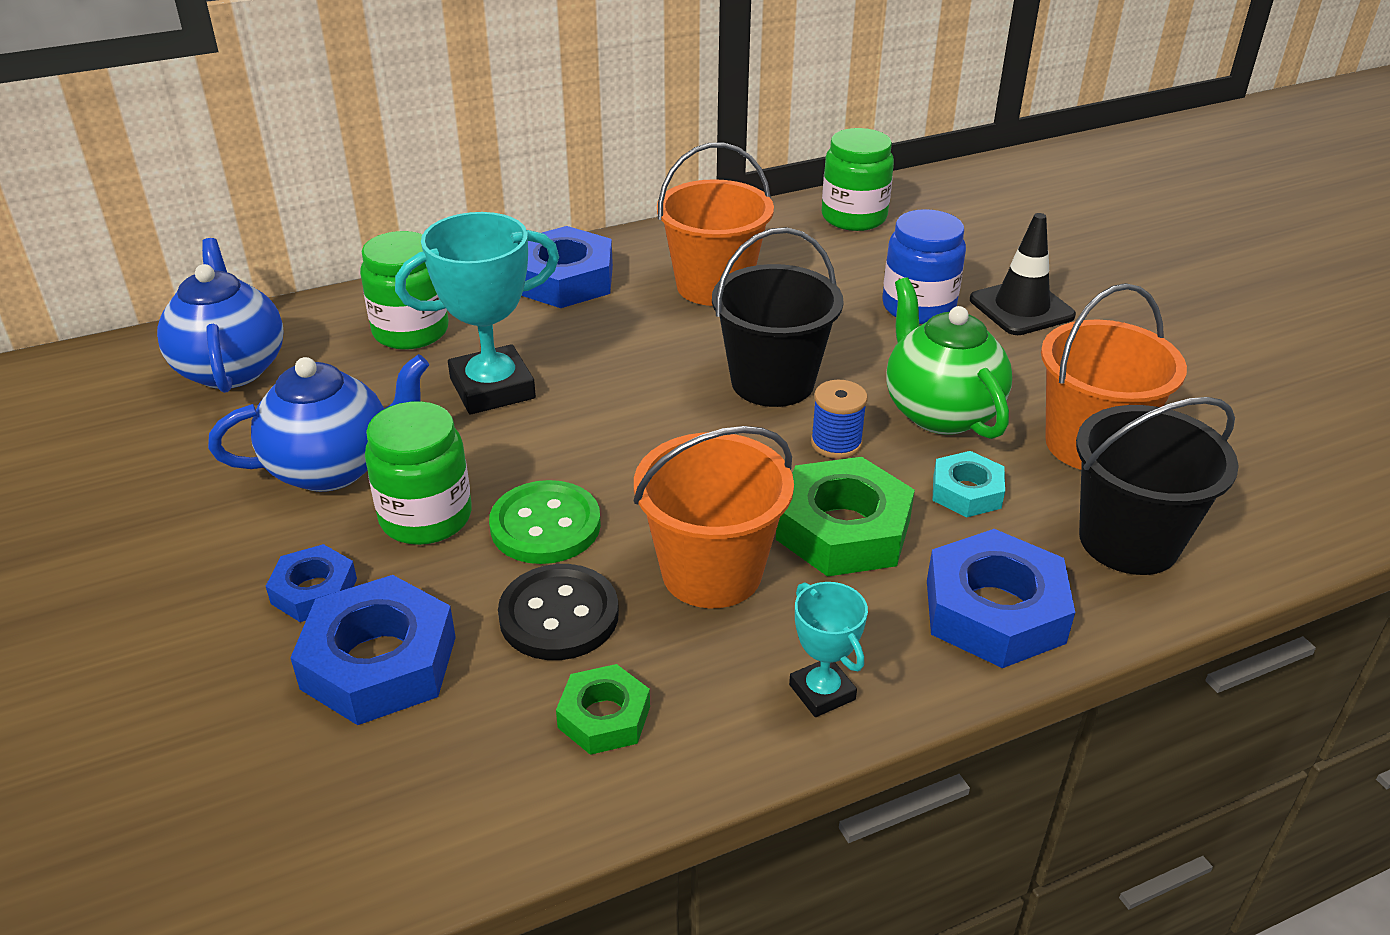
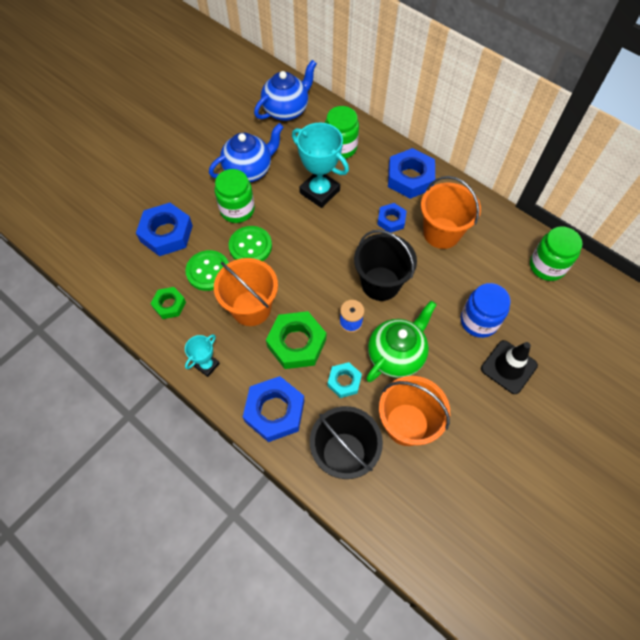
camera: 65 degrees right, 25 degrees up
blue teapot [208,354,429,492] -> blue teapot turned 75 degrees counterclockwise [209,123,283,182]
blue nut [266,544,357,622] -> blue nut moved to [377,203,407,233]
black button [498,564,619,660] -> green button [185,250,229,291]

